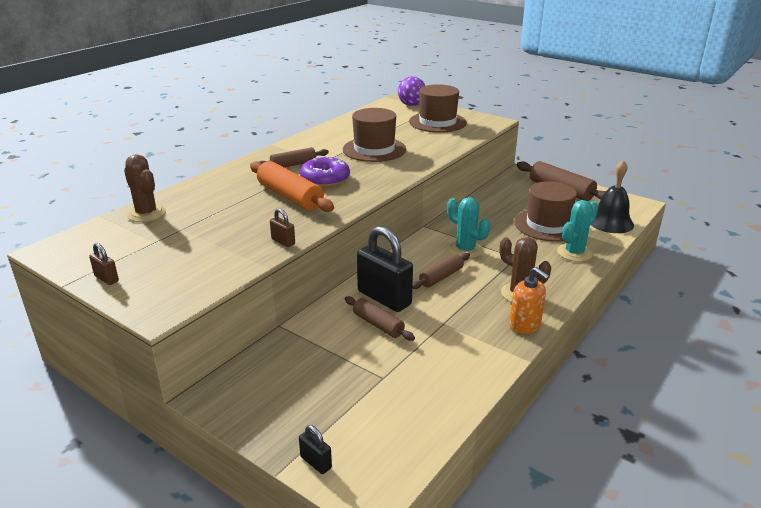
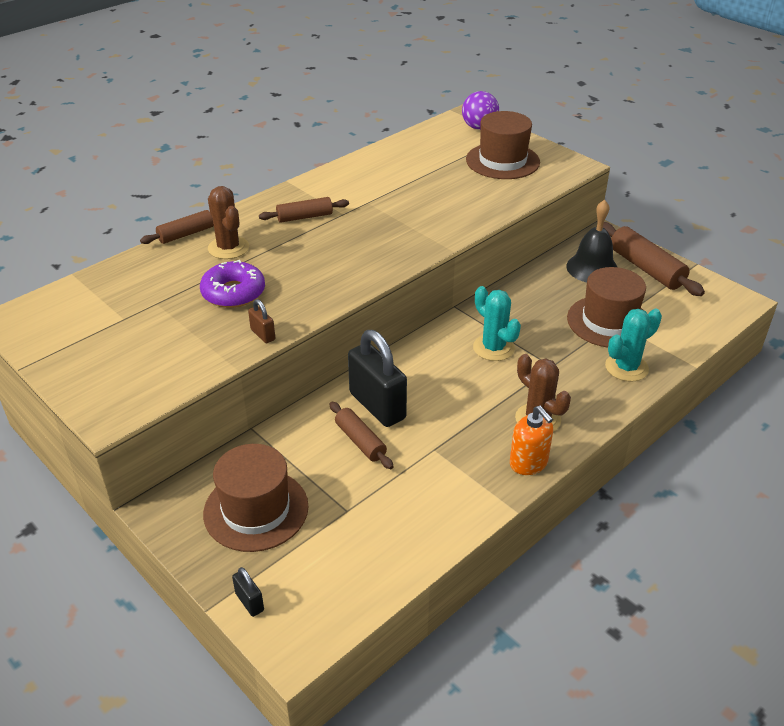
camera: 10 degrees right, 10 degrees up
brown padlock [89,243,119,285] -> none
brown cactus [124,154,166,222] -> brown cactus moved to [208,186,249,259]
orange rolling pin [250,161,334,212] -> none
purple donut [300,156,350,187] -> purple donut moved to [200,260,265,308]
brown hat [343,108,406,162] -> brown hat moved to [203,444,309,552]
brown rolling pin [412,253,470,289] -> brown rolling pin moved to [140,210,214,244]
black bell [591,160,634,233] -> black bell moved to [566,200,617,282]

